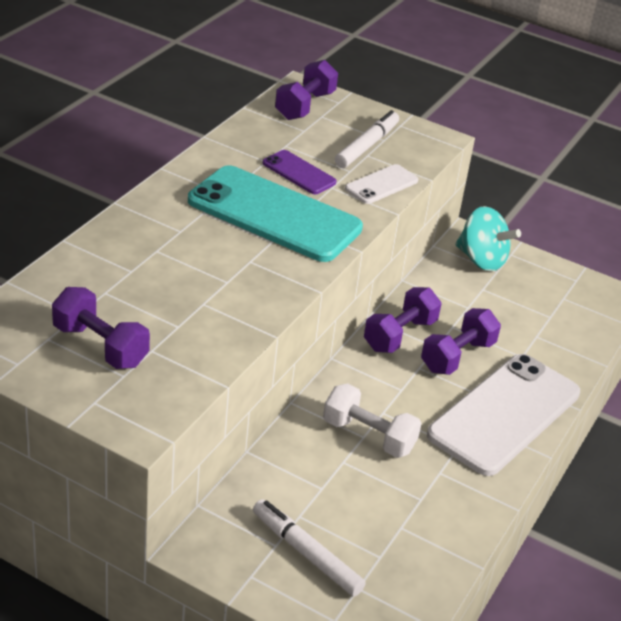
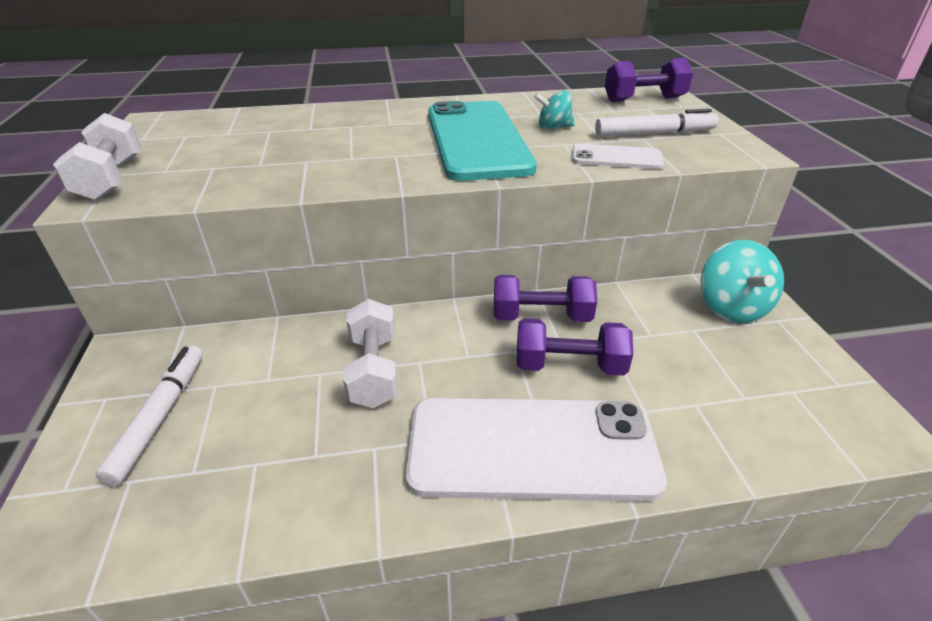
camera: 55 degrees right, 0 degrees up
purple dumbbell [52,287,150,369] -> none
purple phone [263,150,337,194] -> turquoise spinning top [534,90,575,130]
none -> white dumbbell [53,113,142,201]

